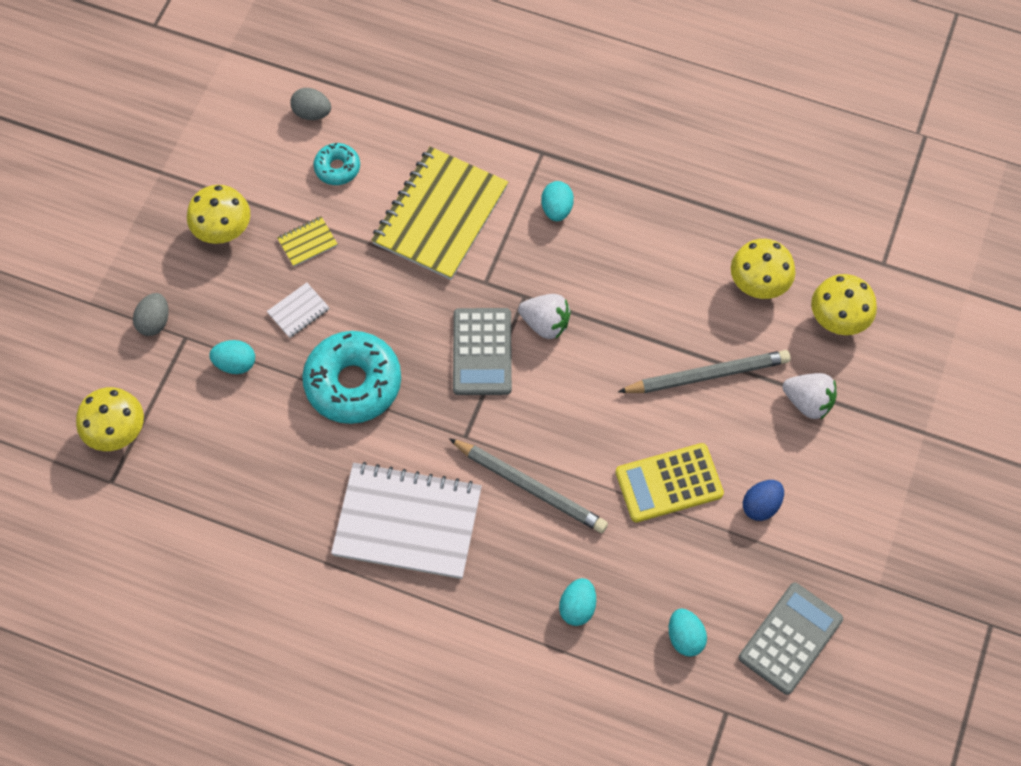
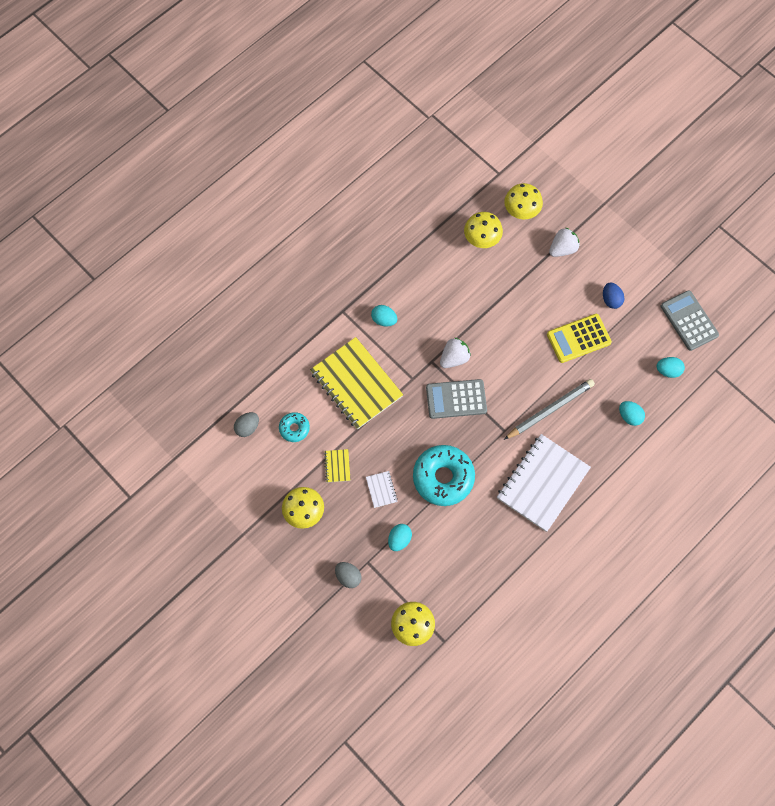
camera: 65 degrees left, 5 degrees up
grey calculator [453,308,512,395] -> grey calculator turned 150 degrees clockwise [426,379,487,419]
yellow calculator [616,443,724,522] -> yellow calculator turned 60 degrees clockwise [547,314,612,363]
grey pencil [618,350,791,393] -> none

